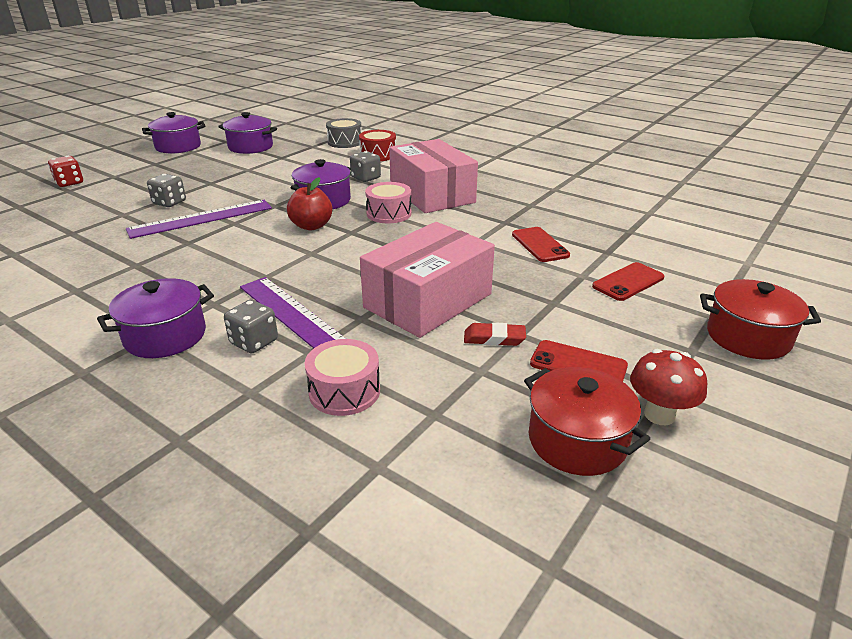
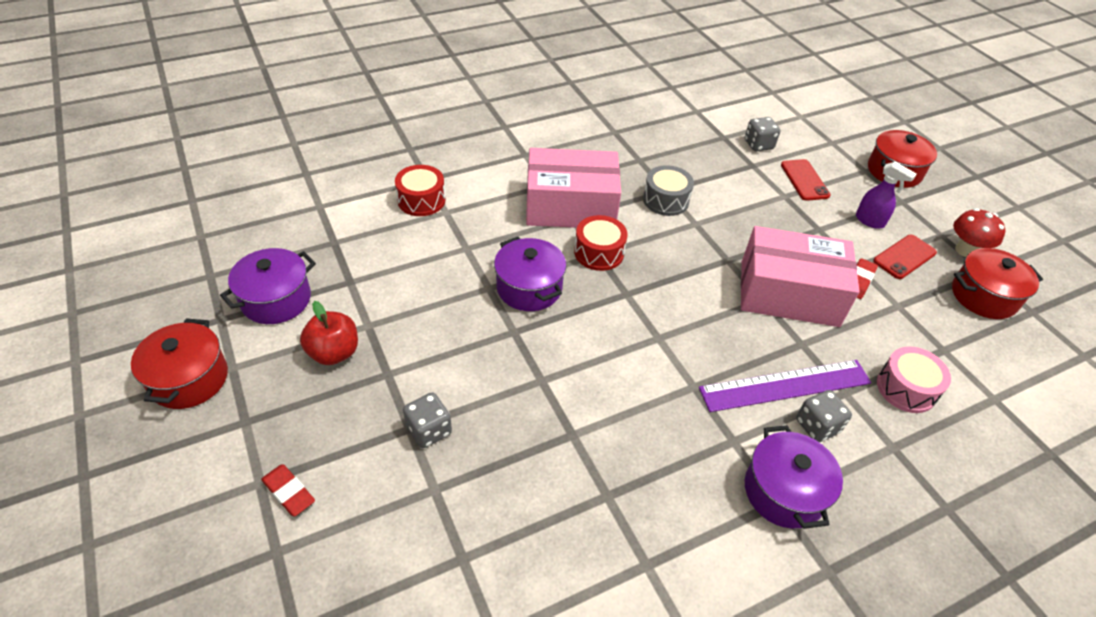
camera: 65 degrees left, 15 degrees up
red dice [48,156,83,187] -> none
purple ruler [126,200,272,239] -> none
purple pot [142,112,206,154] -> red pot [131,318,228,409]
red apple [287,177,333,230] -> red apple moved to [300,301,358,365]
grey drum [326,118,362,148] -> grey drum moved to [643,165,694,216]
grey dice [350,151,381,182] -> grey dice moved to [745,117,780,152]
pink box [360,222,495,338] -> pink box turned 60 degrees counterclockwise [741,226,860,327]
pink drum [365,182,412,223] -> red drum [574,215,628,271]
red phone [512,227,570,262] -> none
none -> red eraser [261,464,315,517]
none -> purple spray bottle [856,161,916,229]

